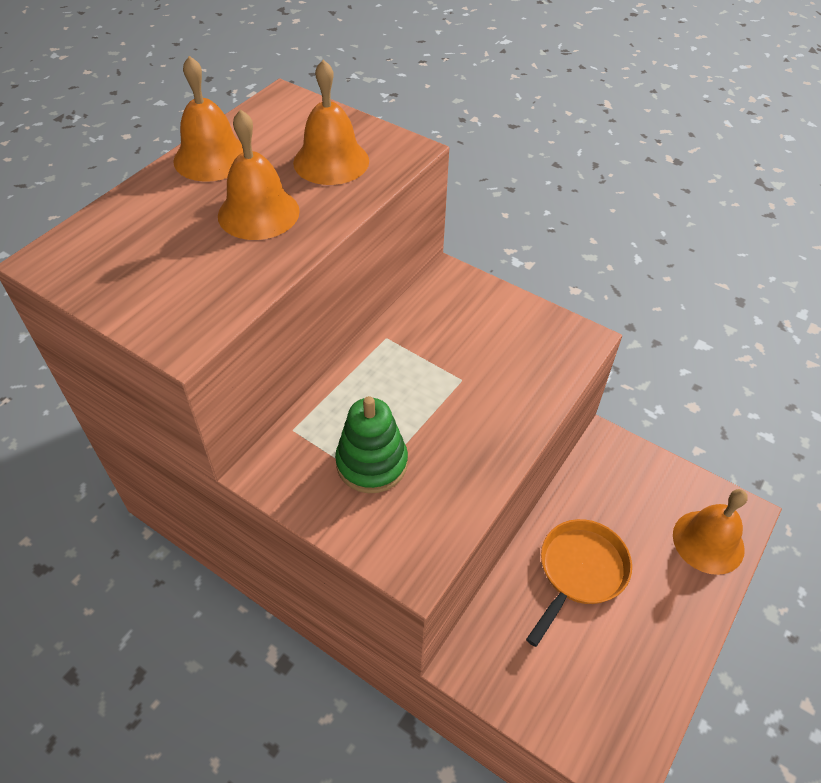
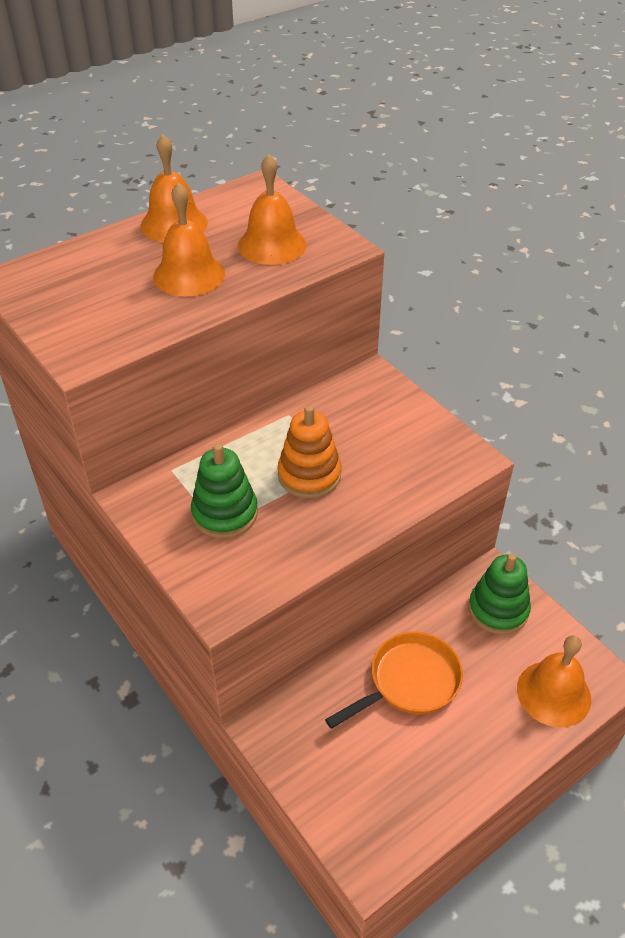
camera: 20 degrees right, 5 degrees down
none -> orange stacking toy [277,405,342,498]
none -> green stacking toy [469,553,531,635]

